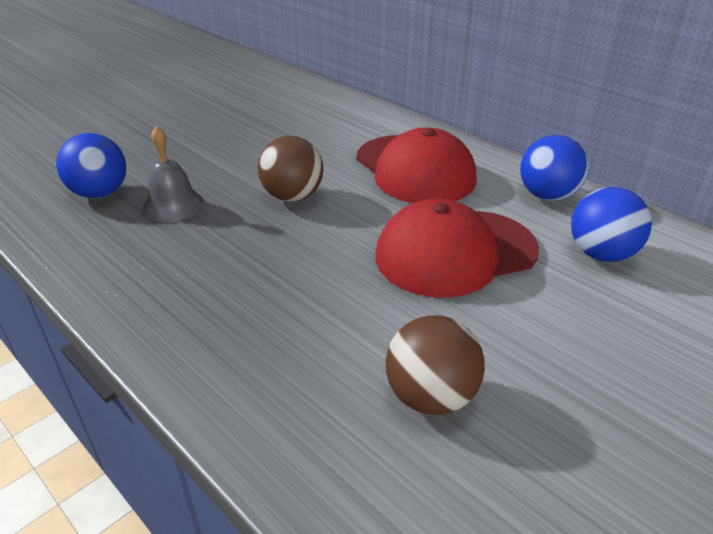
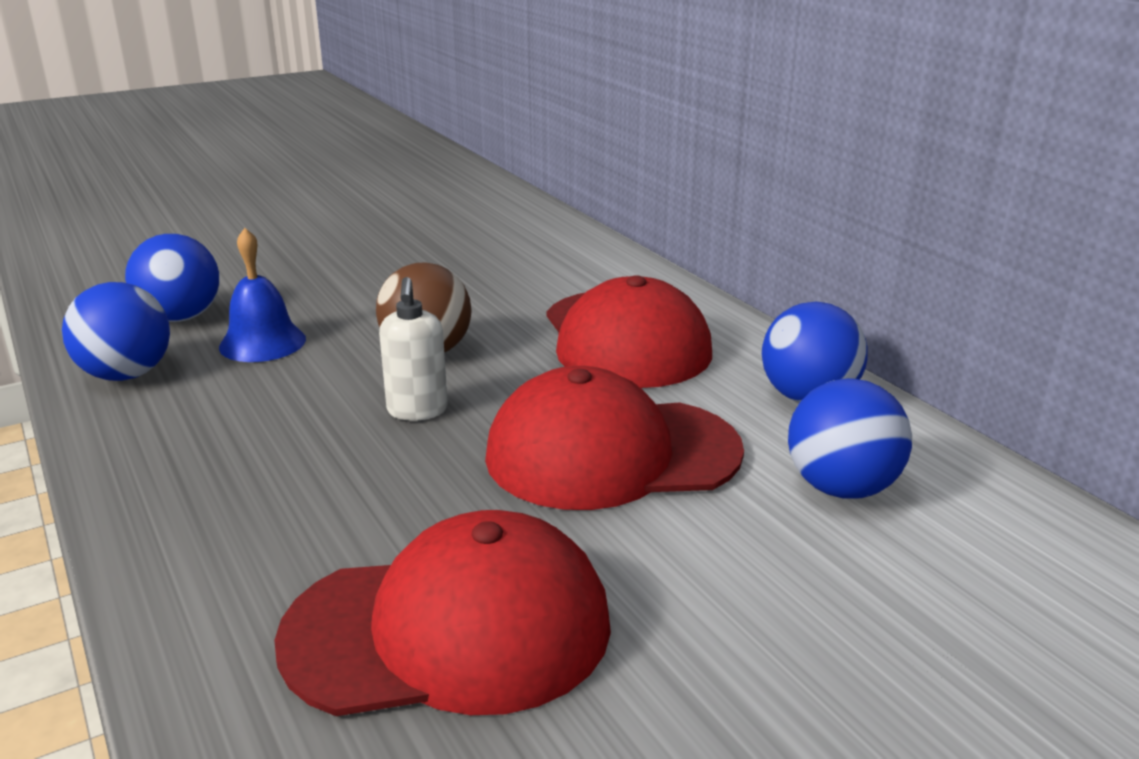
camera: 15 degrees right, 10 degrees down
grey bell [143,126,204,222] -> blue bell [219,228,306,362]
brown ball [386,315,485,415] -> red cap [274,510,611,716]
none -> blue ball [62,282,170,381]
none -> white soap dispenser [379,277,448,421]

